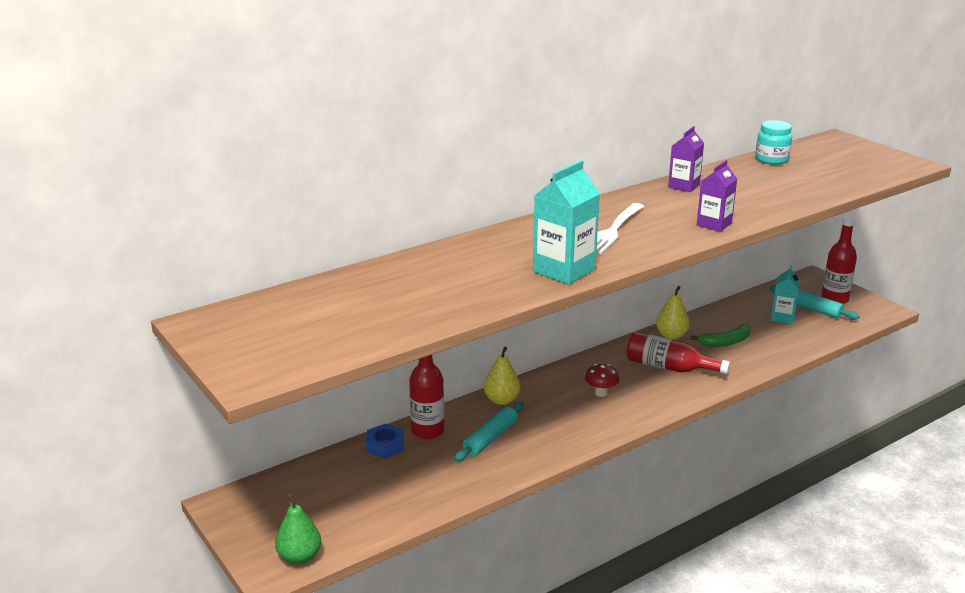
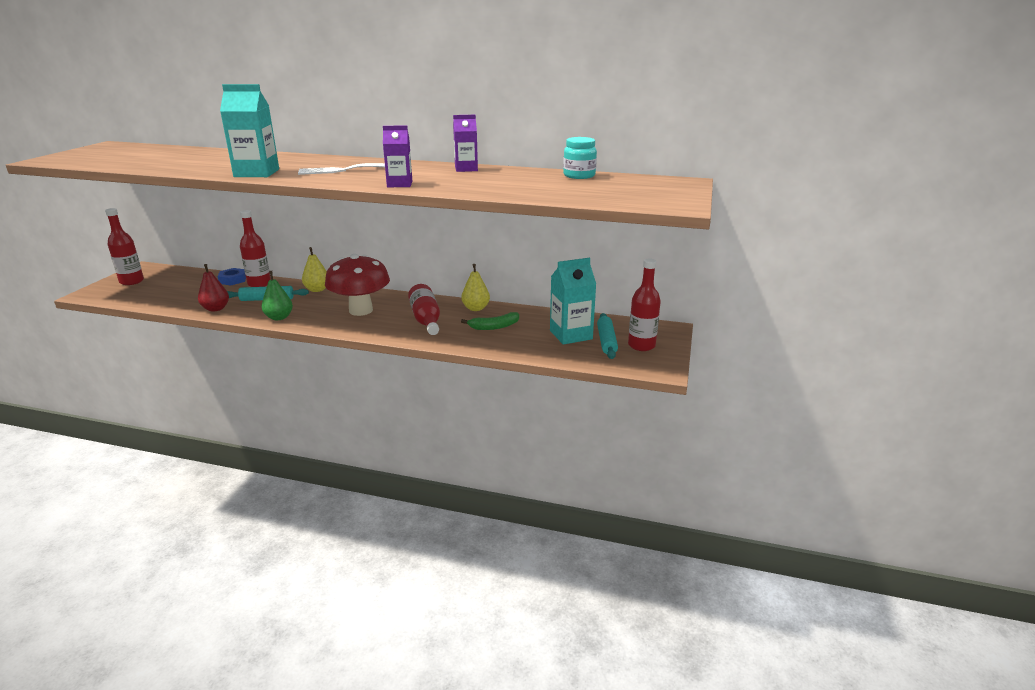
camera: 50 degrees right, 0 degrees up
green pear [275,494,321,564] -> green pear moved to [262,271,293,320]
red mushroom [585,364,619,397] -> red mushroom [325,254,390,316], size x2.31
green banana [691,324,751,347] -> green banana turned 45 degrees counterclockwise [461,312,519,330]
turquoise carton [771,265,801,324] -> turquoise carton [550,258,596,345], size x1.57
none -> red bottle [105,208,144,285]
none -> red pear [198,264,229,312]

